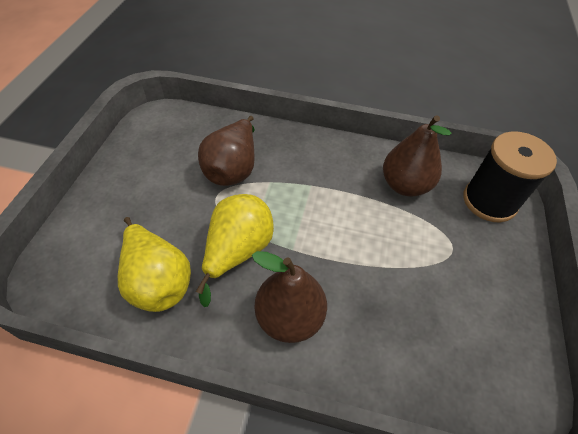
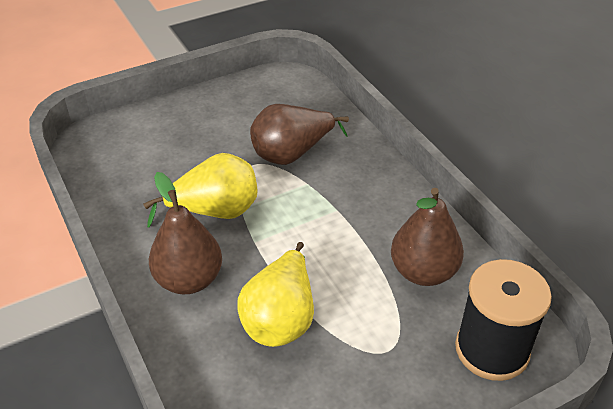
camera: 50 degrees right, 10 degrees down
yellow pear [118,217,191,312] -> yellow pear moved to [237,242,314,347]

